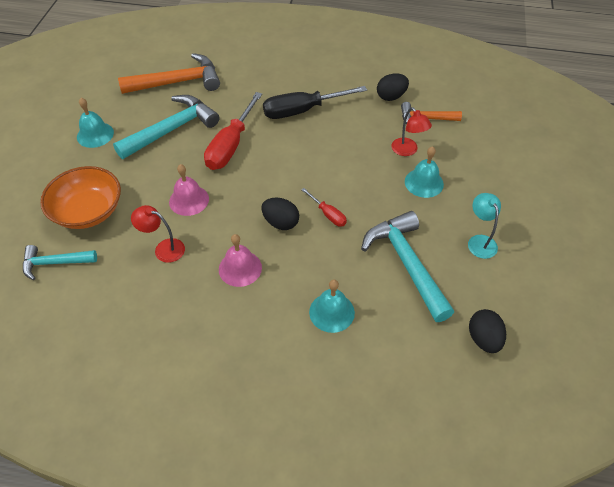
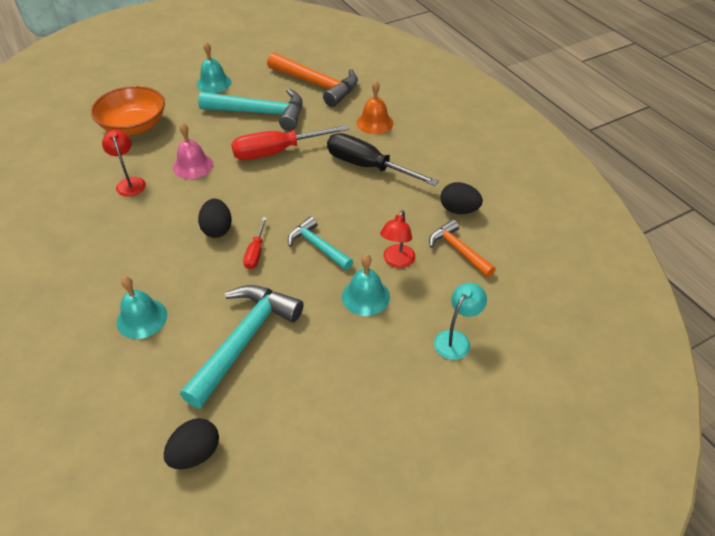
camera: 50 degrees right, 5 degrees down
turquoise hammer [23,245,97,280] -> turquoise hammer moved to [288,216,353,270]
pink bell [219,234,262,287] -> none
turquoise lamp [468,193,501,259] -> turquoise lamp moved to [434,283,487,360]
none -> orange bell [356,81,393,134]

